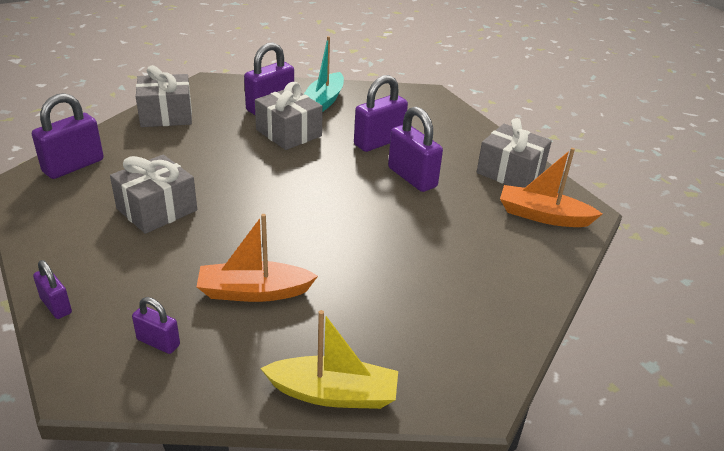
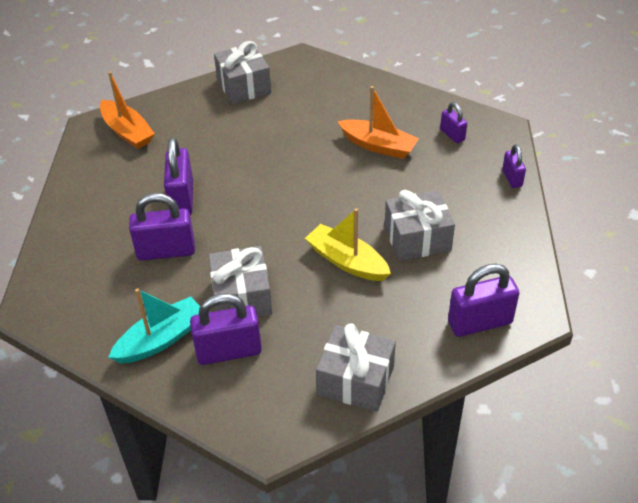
camera: 145 degrees left, 10 degrees up
yellow boat [260,310,398,409] -> yellow boat moved to [305,208,391,281]
grey gift [477,118,552,188] -> grey gift moved to [214,41,271,104]

